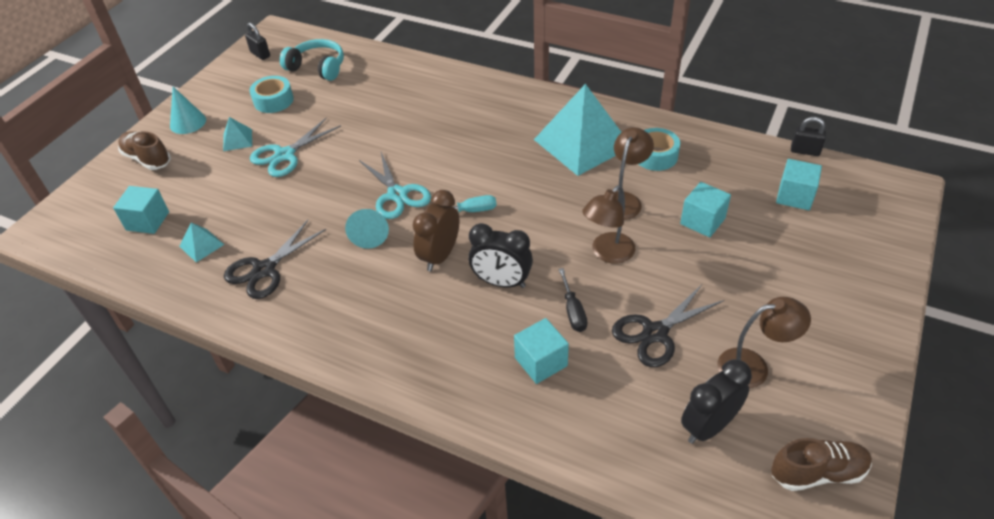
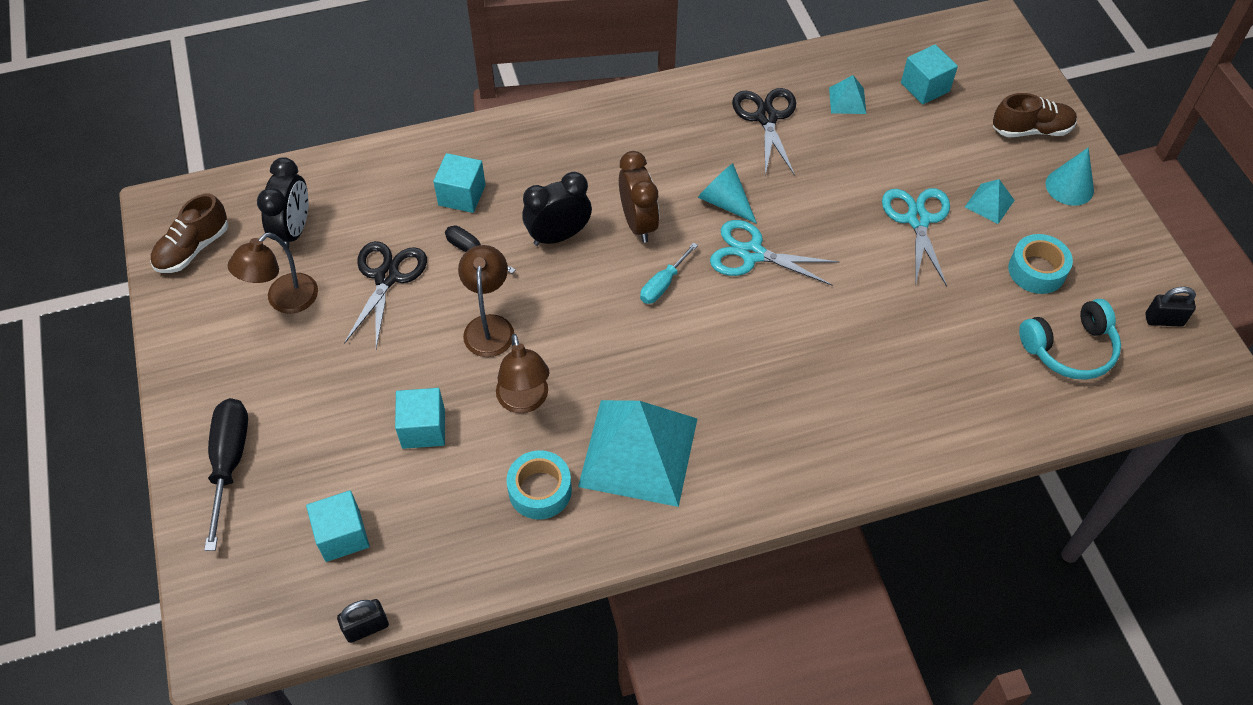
camera: 135 degrees right, 10 degrees up
none -> black screwdriver [204,398,248,551]

